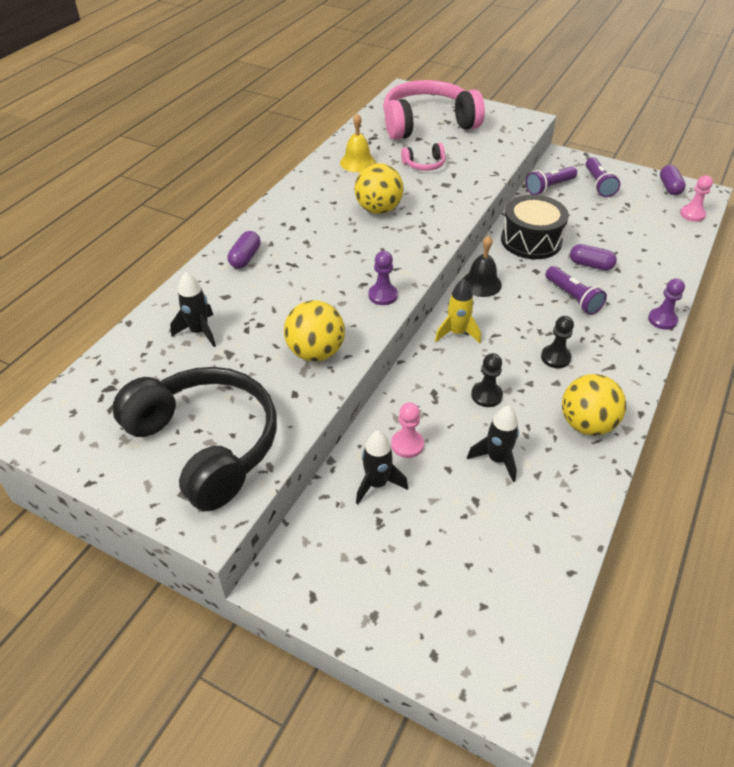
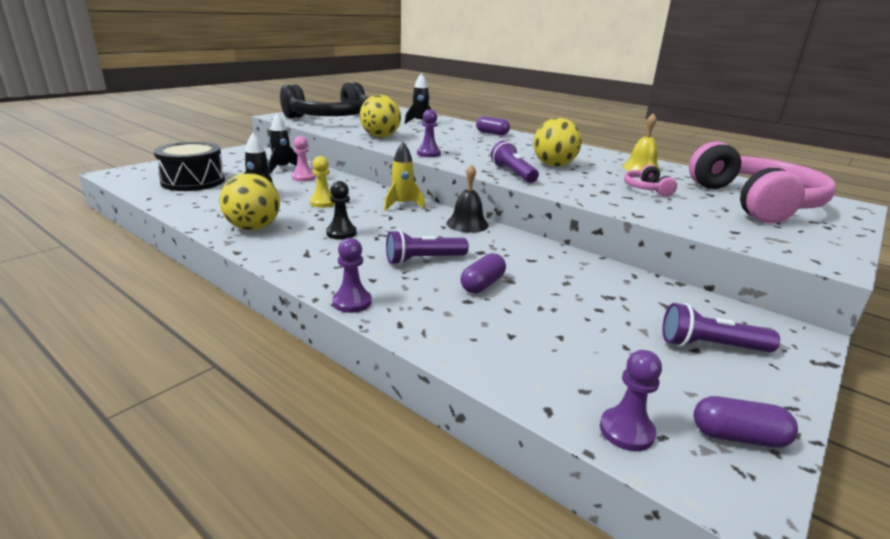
camera: 100 degrees right, 20 degrees down
black pawn [471,353,503,407] -> yellow pawn [310,156,335,208]
black drum [501,195,569,259] -> black drum moved to [154,142,225,191]
purple flashlight [526,166,577,195] -> purple flashlight moved to [491,141,539,183]
pink pawn [680,175,713,222] -> purple pawn [600,350,662,451]

